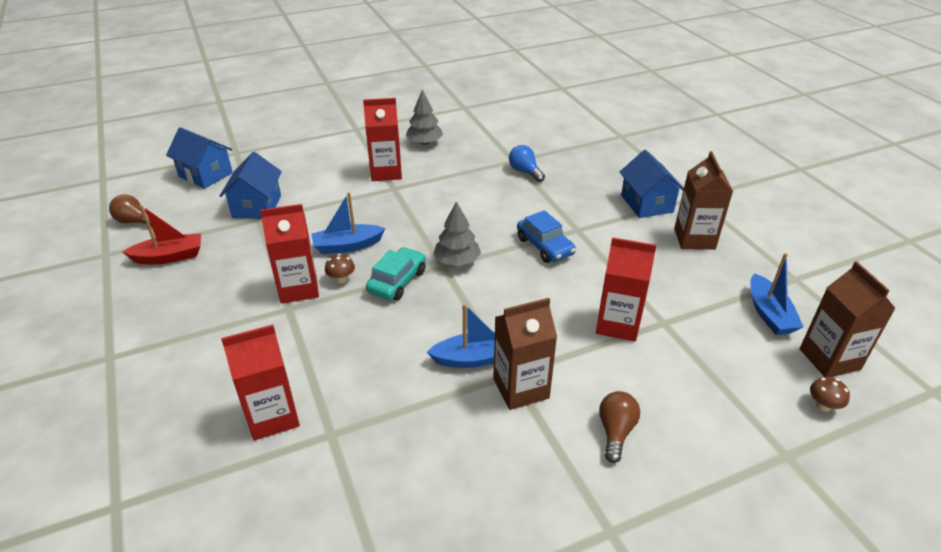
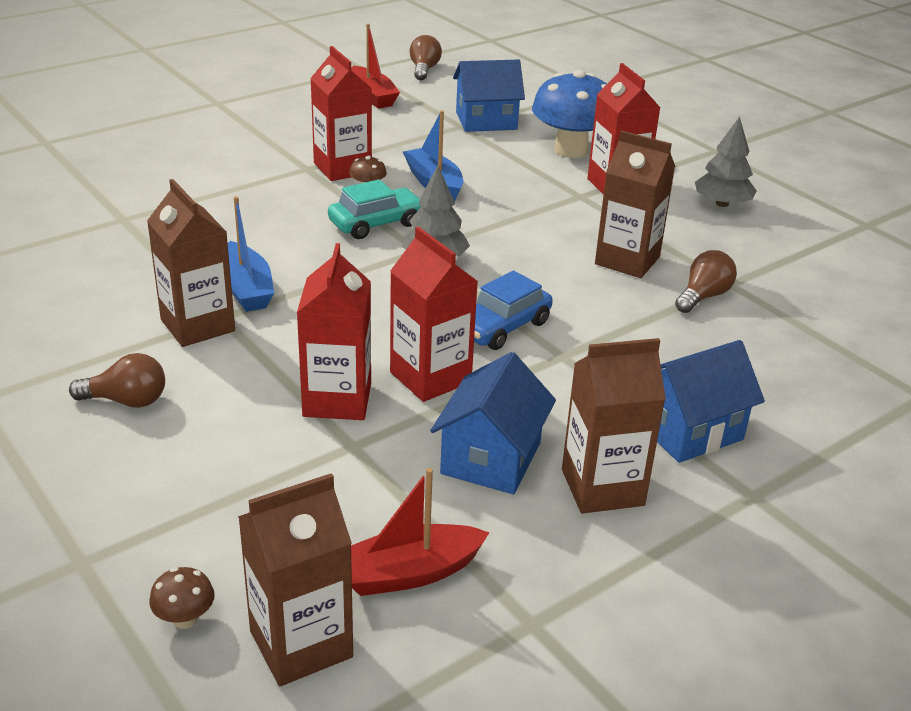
camera: 75 degrees right, 5 degrees down
blue house [166,127,233,189] -> blue house moved to [430,352,556,495]
red carton [221,325,300,441] -> red carton moved to [390,226,478,402]
turquoise car [366,247,426,301] -> turquoise car turned 45 degrees counterclockwise [328,179,421,239]
blue light bulb [509,145,545,182] -> brown light bulb [675,250,737,313]
blue boat [750,253,804,335] -> red boat [351,468,490,596]
none -> blue mushroom [532,70,607,158]
none -> brown carton [595,130,675,278]

